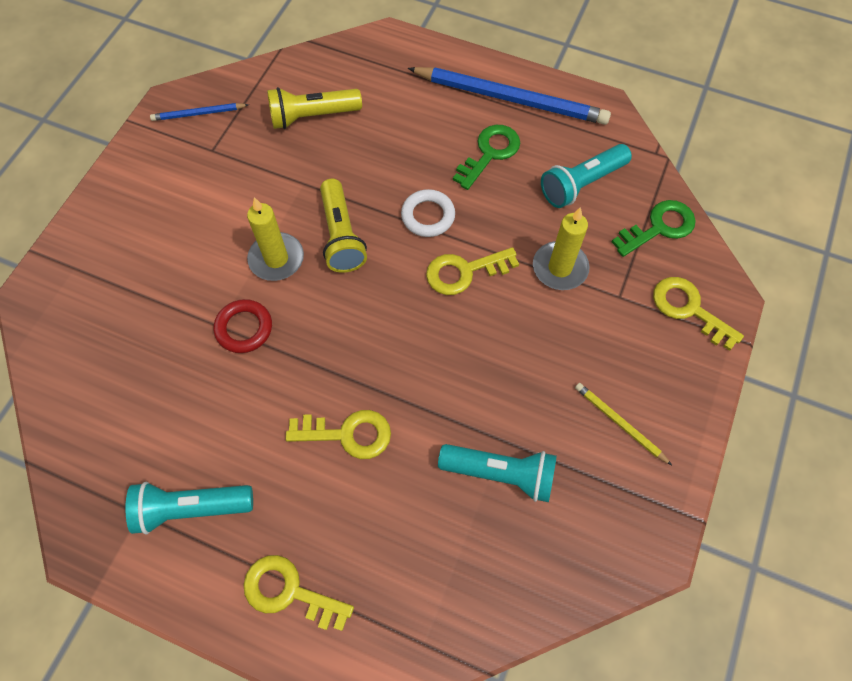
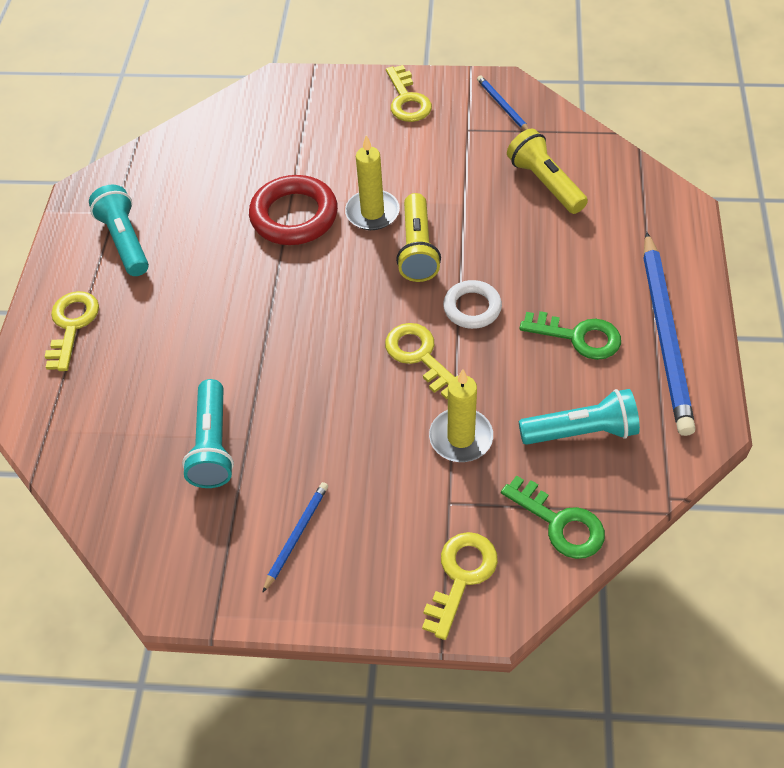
camera: 75 degrees right, 10 degrees down
red ring [214,299,272,353] -> red ring [249,175,338,245], size x1.64
yellow key [286,410,391,459] -> yellow key moved to [386,65,432,122]
yellow flashlight [320,178,367,273] -> yellow flashlight turned 60 degrees counterclockwise [396,193,441,282]
turquoise flashlight [541,144,632,208] -> turquoise flashlight turned 135 degrees clockwise [519,389,640,445]
yellow pencil [575,383,672,465] -> blue pencil [262,482,328,593]

